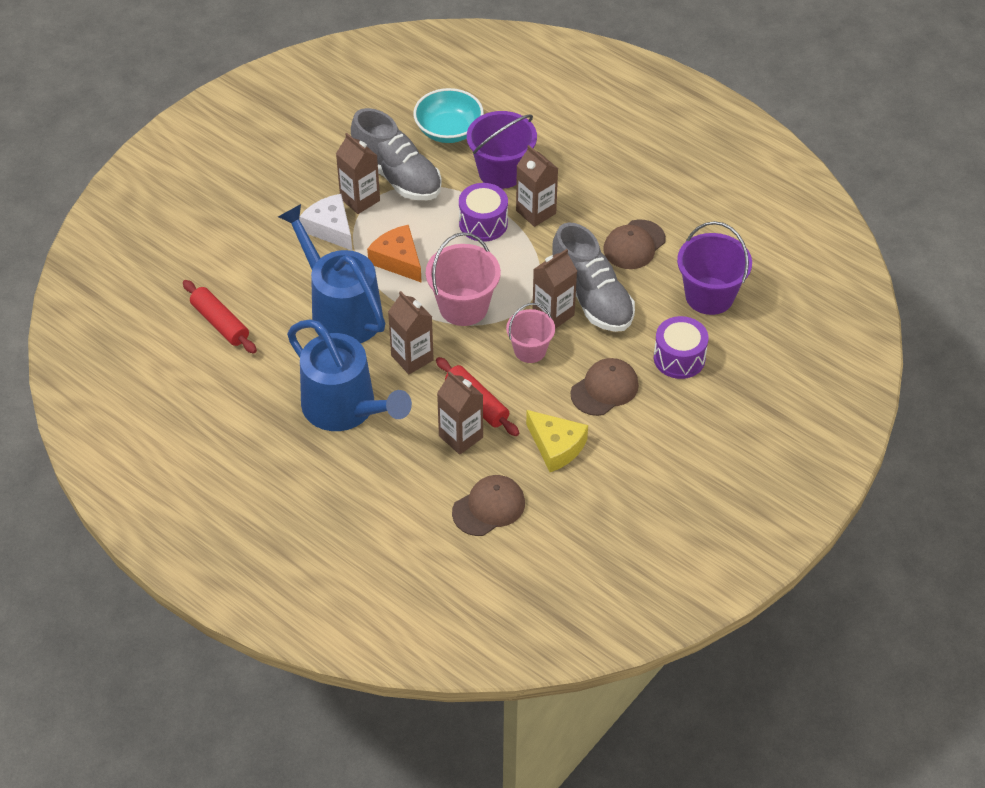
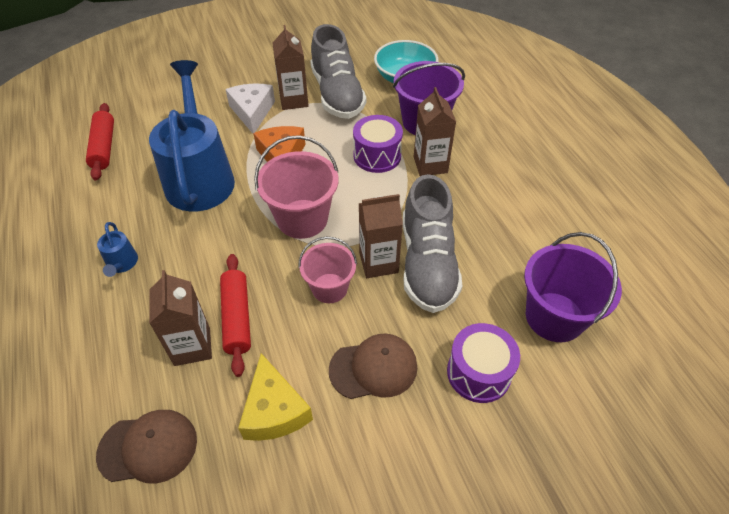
camera: 30 degrees right, 0 degrees up
blue watering can [287,320,412,431] -> blue watering can [97,222,138,277], size x0.40
brown carton [388,291,434,374] -> none
brown cap [603,220,666,269] -> none

